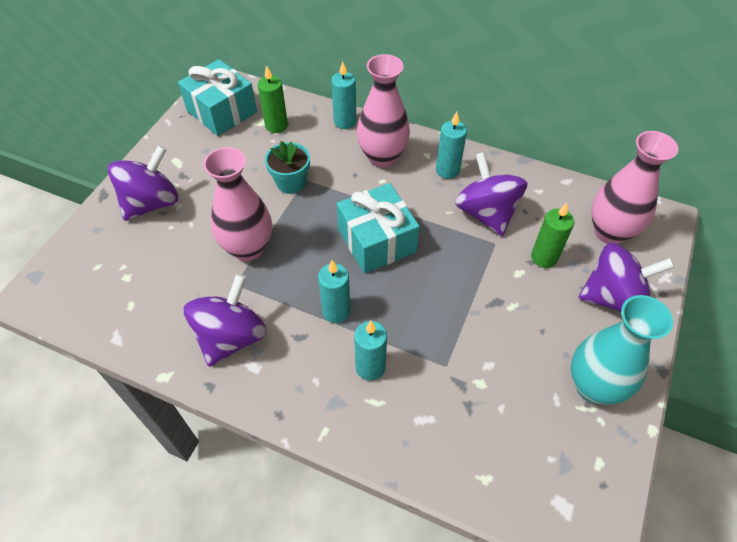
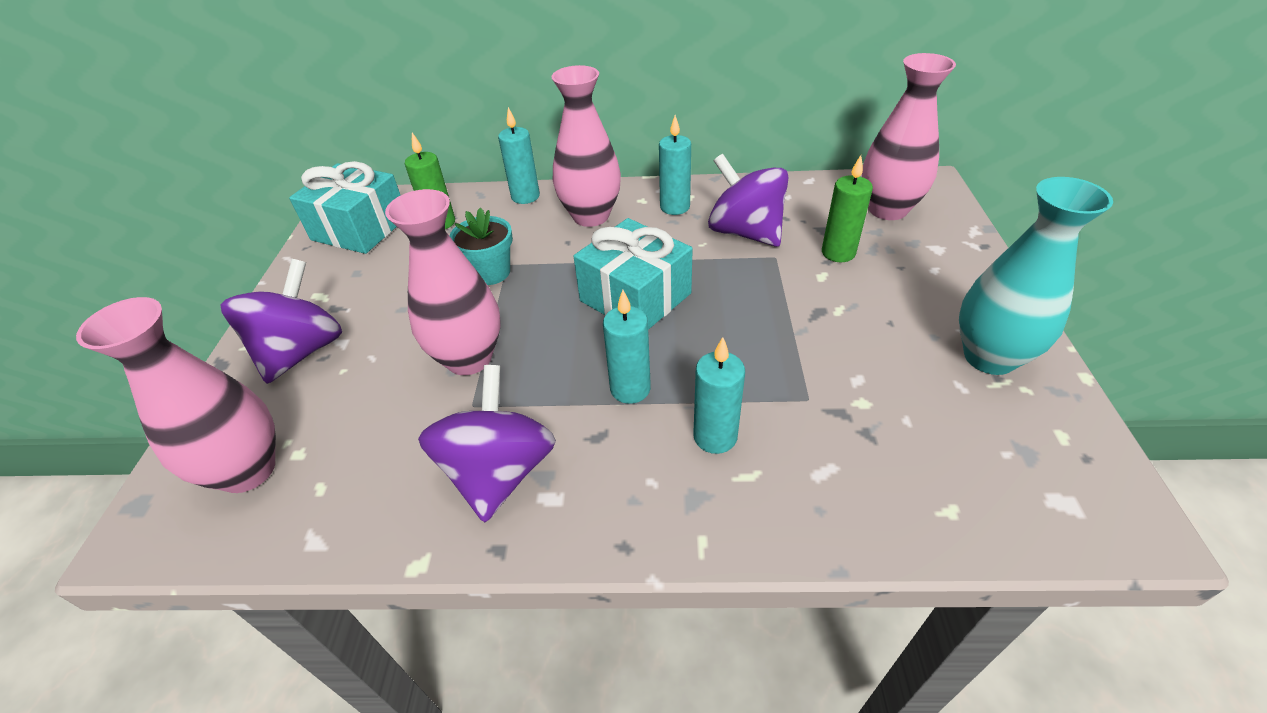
camera: 20 degrees left, 10 degrees down
purple spinning top [579,243,675,312] -> none
none -> pink vase [76,297,276,493]

